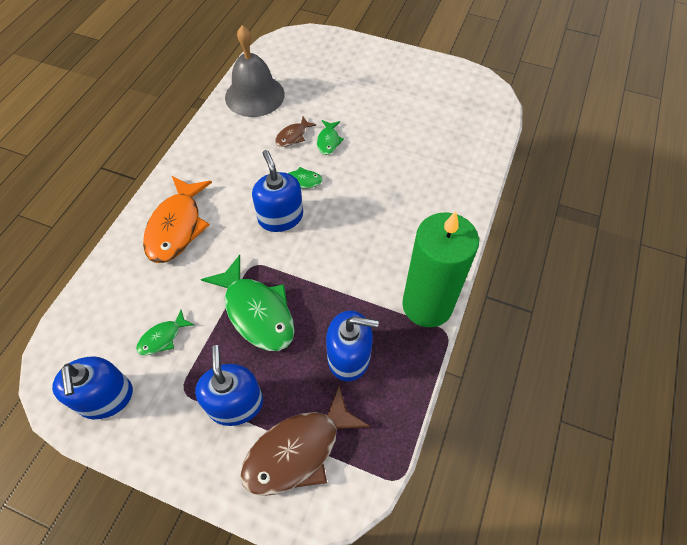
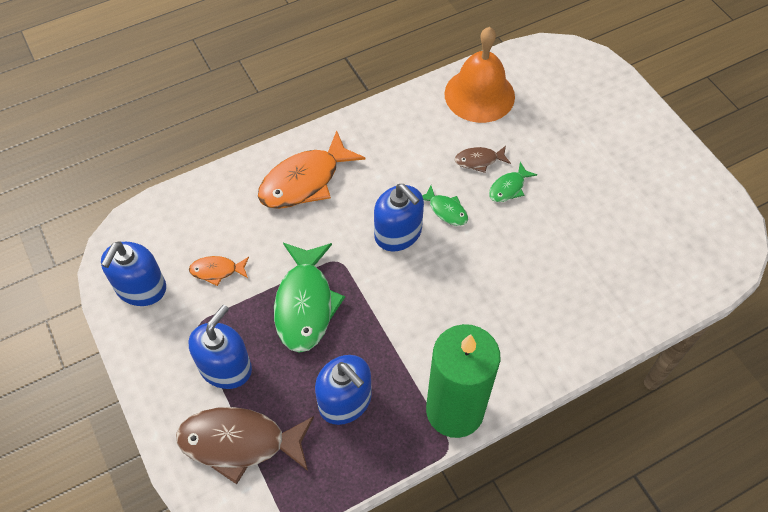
camera: 40 degrees right, 0 degrees up
green fish [136,310,194,356] -> orange fish [189,256,249,286]
grey bell [225,25,285,117] -> orange bell [444,27,515,123]
blue soap dispenser [252,150,303,232] -> blue soap dispenser turned 120 degrees clockwise [374,184,424,251]

